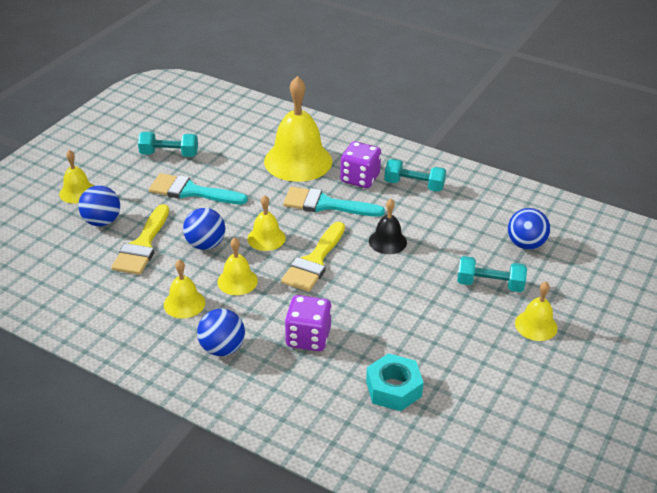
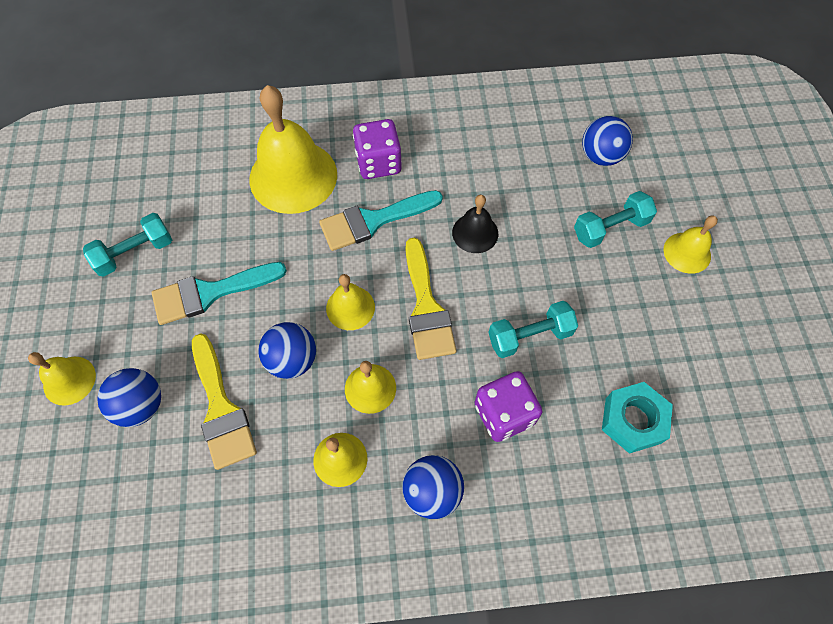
camera: 35 degrees left, 25 degrees up
turquoise dumbbell [384,159,446,192] -> turquoise dumbbell moved to [488,301,578,358]

